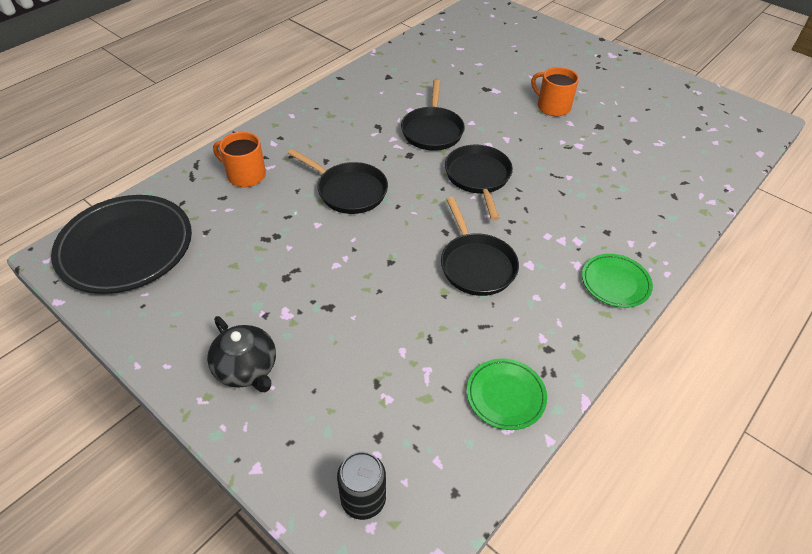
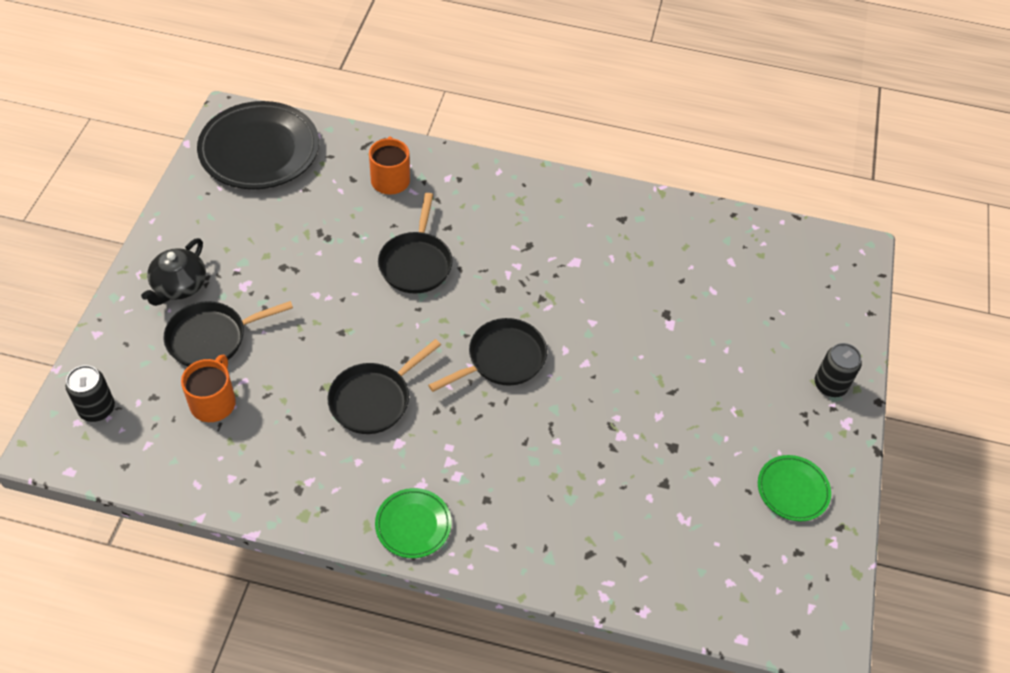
camera: 60 degrees right, 5 degrees up
black pan [401,79,465,151] -> black pan moved to [164,301,293,366]
green plate [467,358,547,430] -> green plate moved to [758,455,831,521]
orange mug [531,67,579,116] -> orange mug moved to [181,355,236,422]
none -> black can [815,343,862,397]

